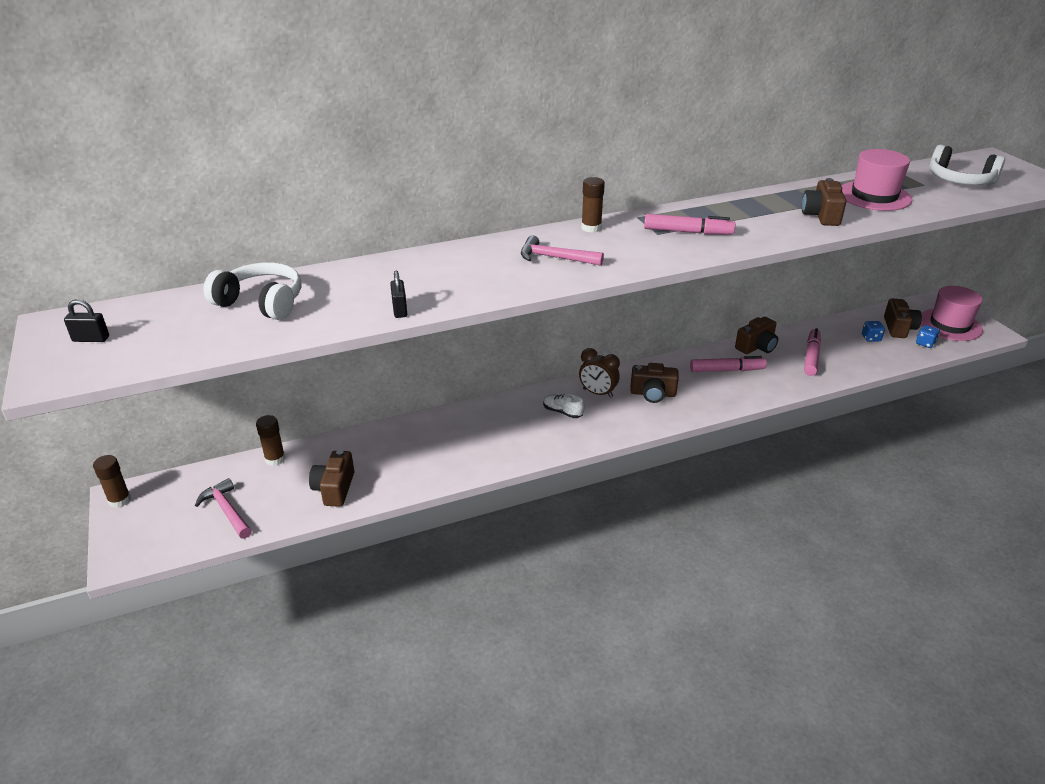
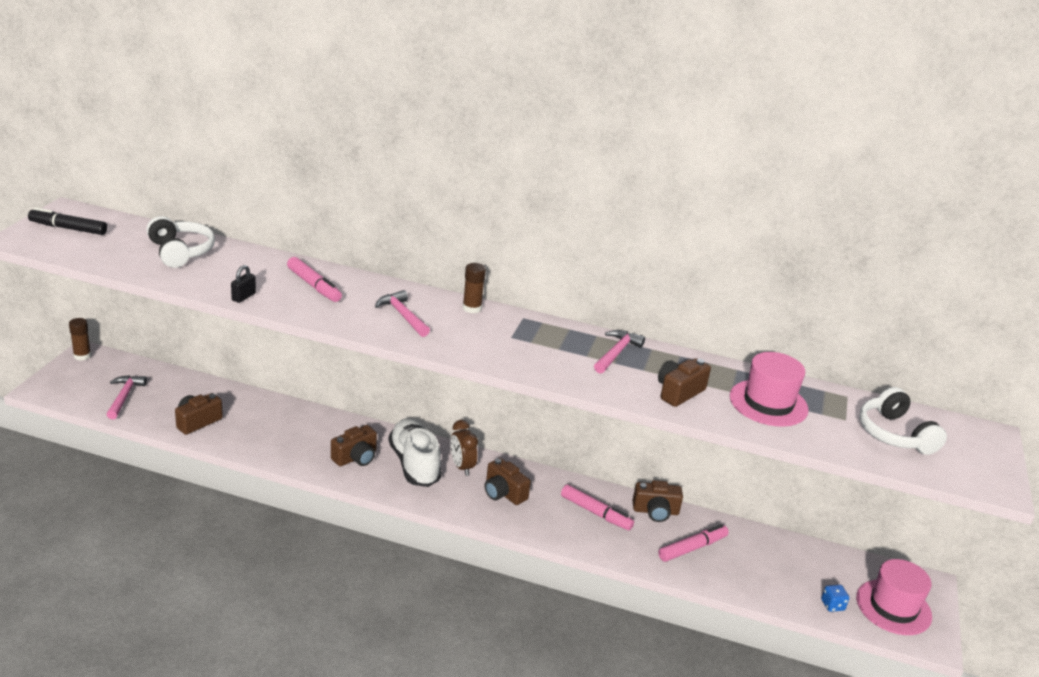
camera: 35 degrees right, 5 degrees down
black padlock [64,299,109,342] -> black marker [28,207,107,235]
brown glue stick [256,415,285,466] -> none
white shoe [543,394,584,418] -> white shoe [389,418,442,487], size x2.21
pink marker [644,214,735,235] -> pink marker moved to [287,257,342,302]
blue dice [862,321,885,342] -> none
brown camera [884,298,922,338] -> brown camera moved to [331,425,377,466]
none -> pink hammer [594,330,645,374]

